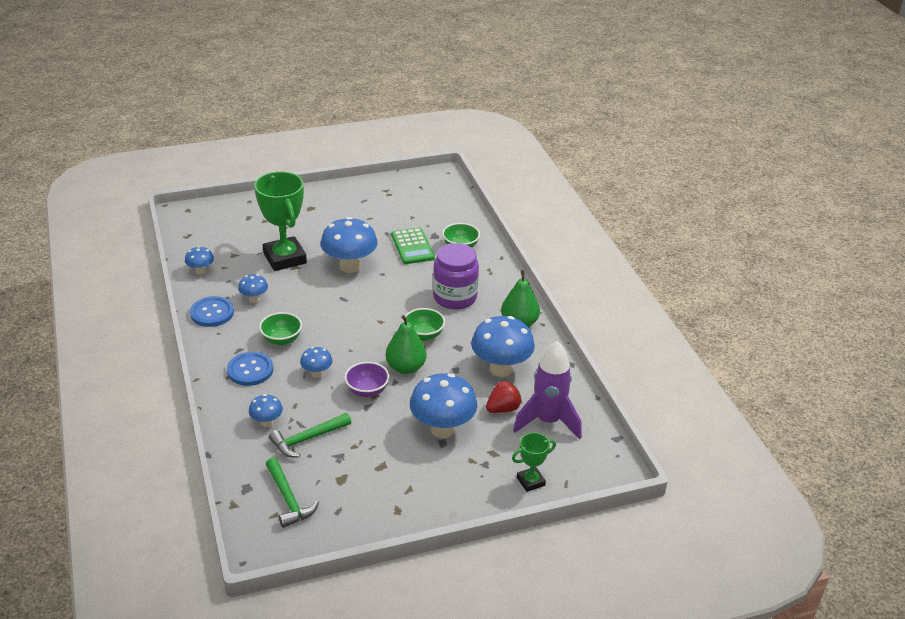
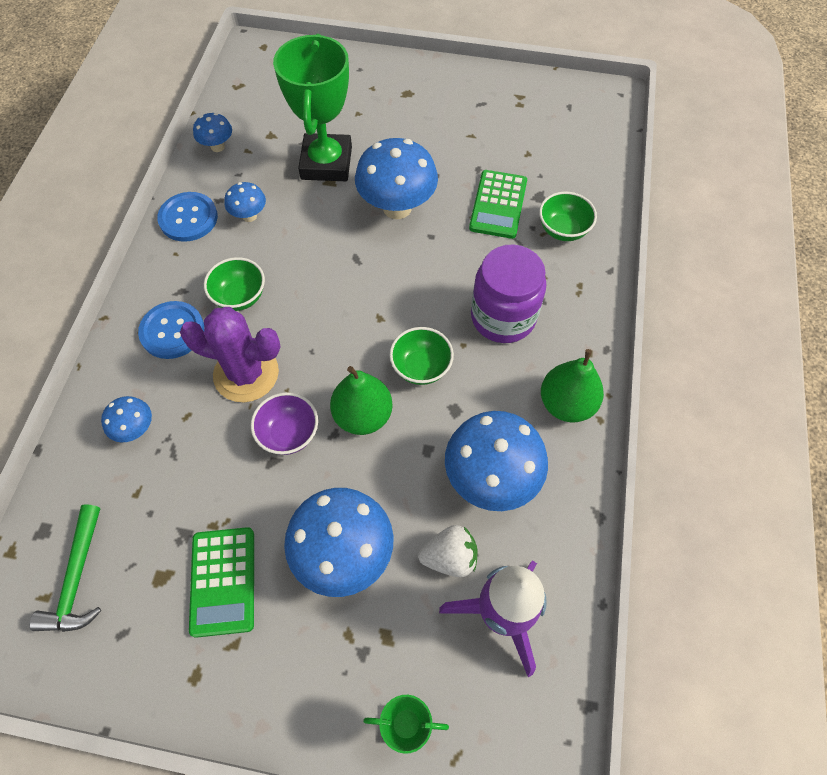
camera: 30 degrees right, 25 degrees up
green hammer [269,413,351,458] -> none
blue mushroom [300,347,332,378] -> purple cactus [180,307,280,402]
red strawberry [486,380,522,413] -> white strawberry [418,525,478,577]
none -> green calculator [189,527,254,638]

